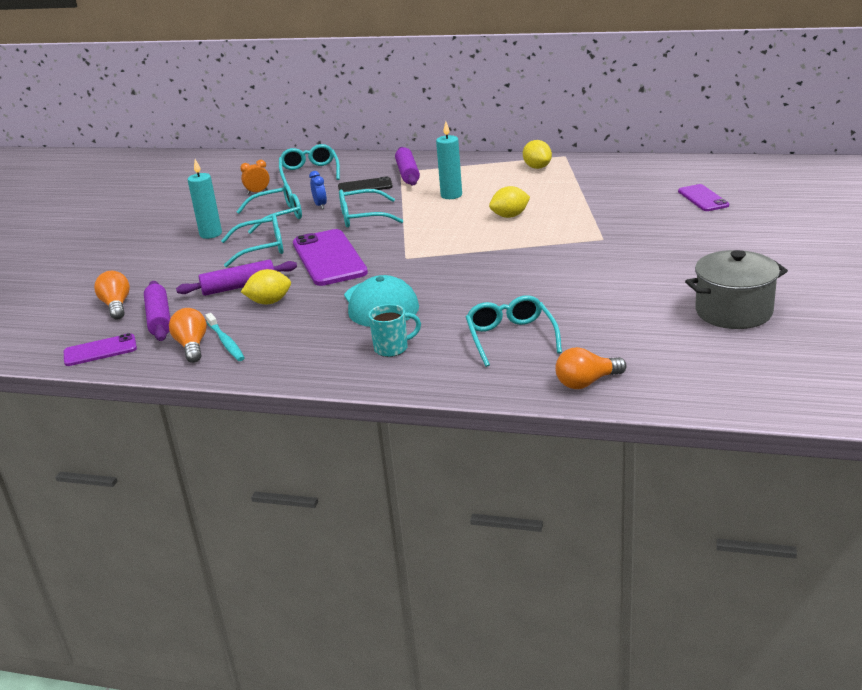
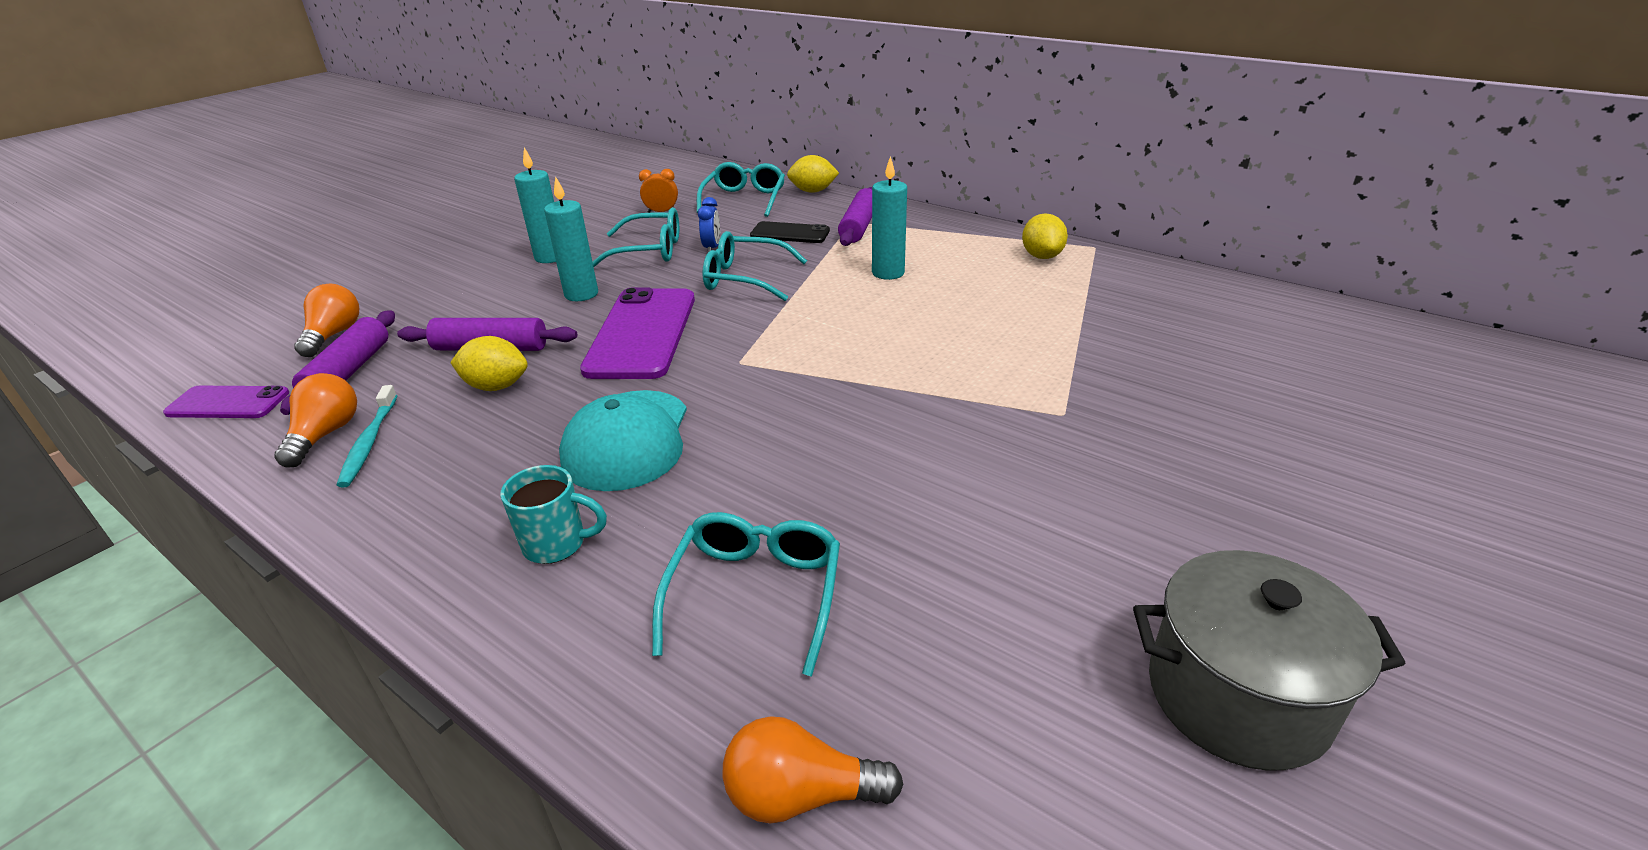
camera: 20 degrees right, 5 degrees up
turquoise glasses [221,214,284,267] -> turquoise candle [544,176,598,301]
yellow lemon [489,186,530,218] -> yellow lemon moved to [787,155,839,193]
purple phone [678,184,729,211] -> none

